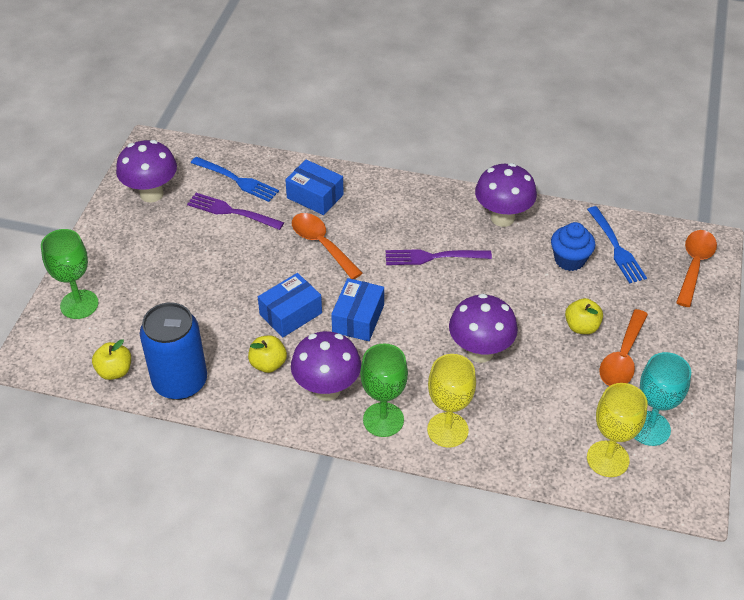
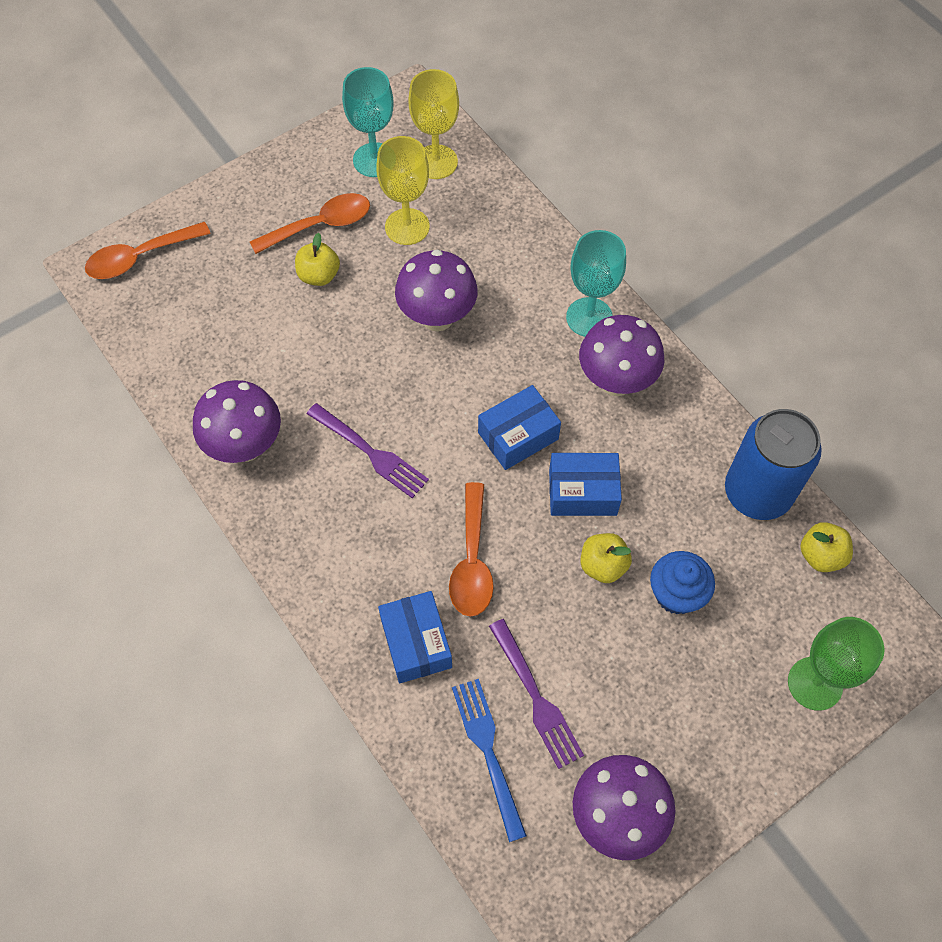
camera: 140 degrees left, 15 degrees up
yellow apple [248,335,287,373] -> yellow apple moved to [581,533,632,583]
green goblet [360,344,408,437] -> turquoise goblet [566,230,626,337]
yellow goblet [427,354,476,448] -> yellow goblet moved to [376,136,430,245]
blue cupcake [551,222,595,271] -> blue cupcake moved to [650,551,715,614]
blue fork [587,206,647,283] -> none

